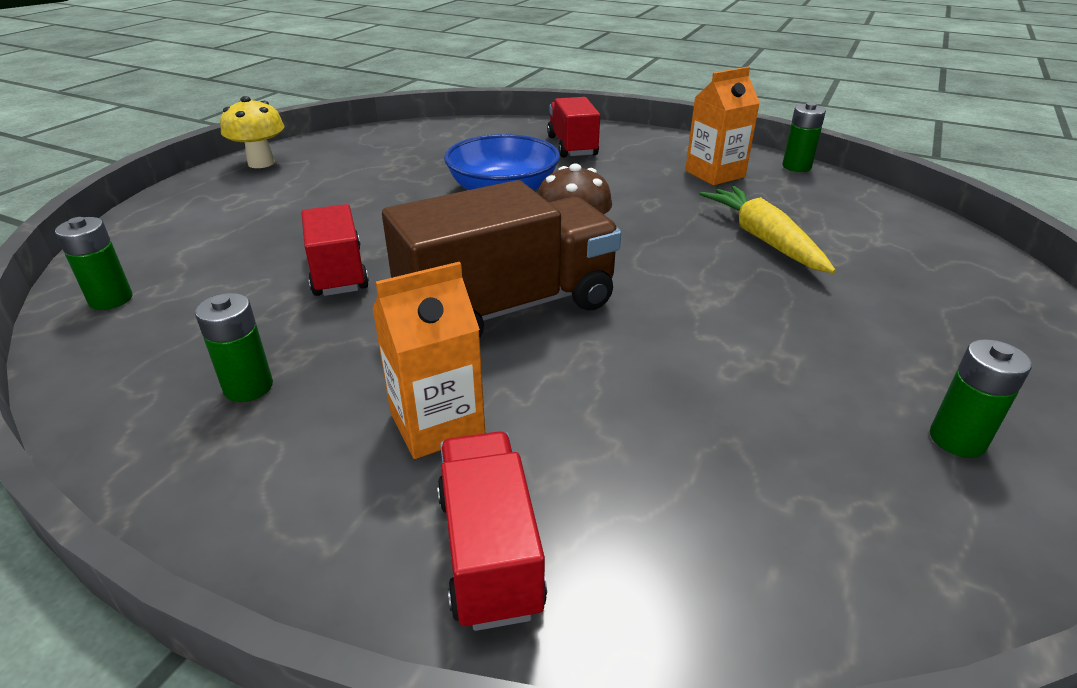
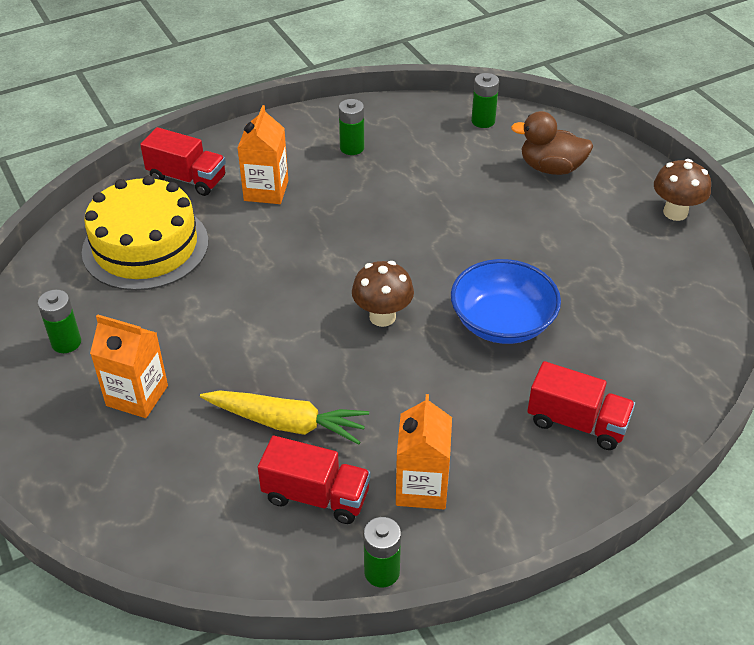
camera: 125 degrees right, 10 degrees up
yellow mushroom [220,96,285,168] -> brown mushroom [654,159,711,221]
red truck [301,204,369,296] -> red truck moved to [258,436,371,524]
brown truck [382,180,621,338] -> none
none -> yellow cake [82,175,208,291]
none -> orange carton [90,314,168,418]
none -> brown duck [511,111,593,175]

